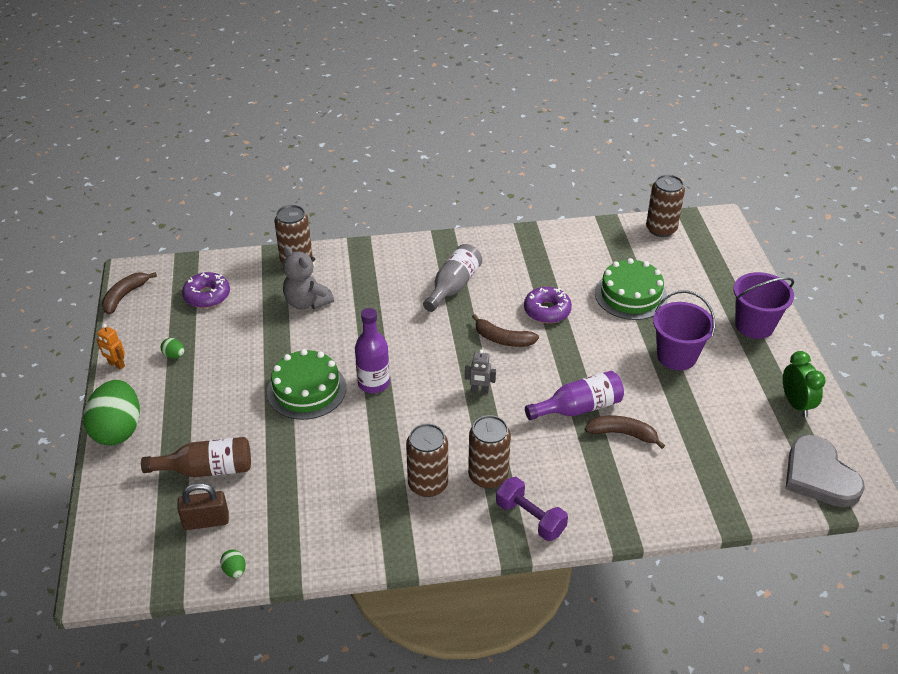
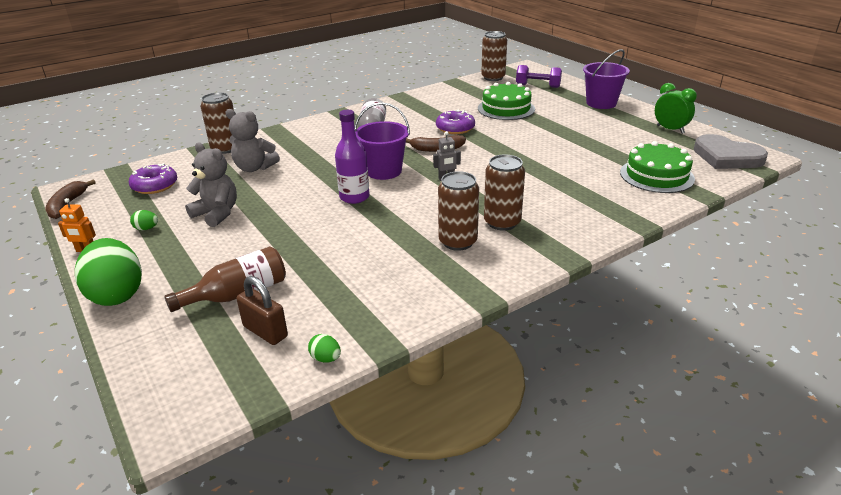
camera: 25 degrees left, 10 degrees down
brown padlock [177,483,229,530] -> brown padlock turned 75 degrees clockwise [236,276,288,345]
green cake [267,349,346,420] -> green cake moved to [620,141,695,193]
purple dumbbell [496,477,568,541] -> purple dumbbell moved to [516,65,562,88]
purple bottle [525,371,624,420] -> none
brown banana [585,416,665,449] -> none
purple bucket [653,290,715,370] -> purple bucket moved to [355,102,410,180]
none -> grey teddy bear [185,143,237,227]

